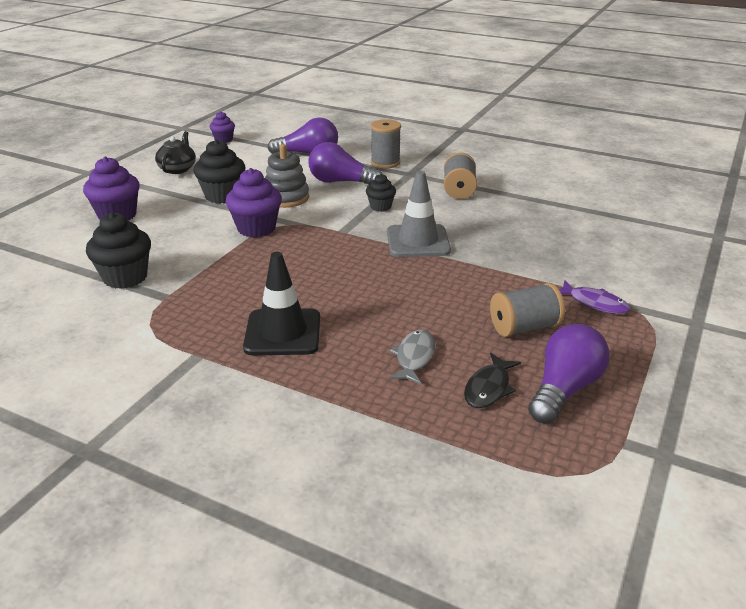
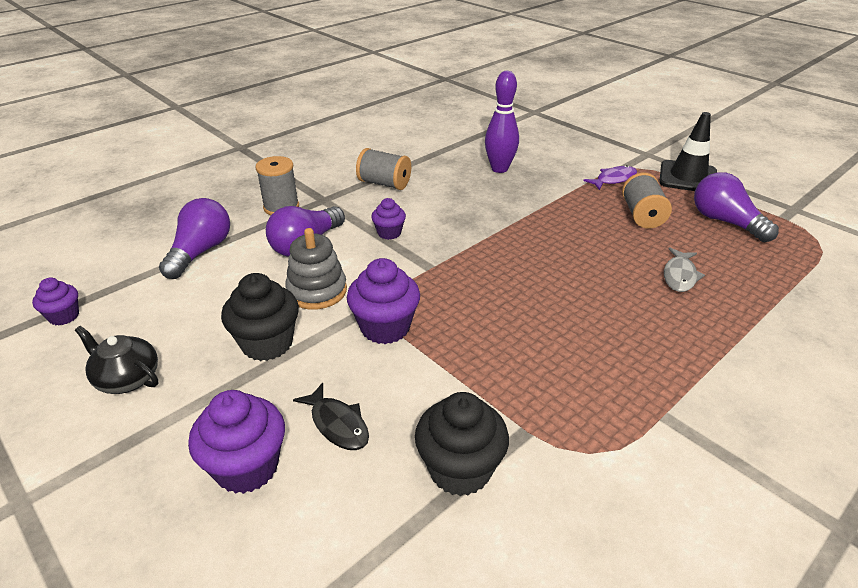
camera: 70 degrees left, 5 degrees up
black traffic cone [243,252,320,355] -> black traffic cone moved to [659,112,717,191]
black cupcake [366,174,396,212] -> purple cupcake [371,198,406,240]
grey traffic cone [387,171,451,257] -> none
grey fish [389,330,435,385] -> grey fish turned 105 degrees counterclockwise [664,247,705,292]
black fish [464,353,521,408] -> black fish moved to [293,383,369,450]
none -> purple bowling pin [485,71,519,173]

